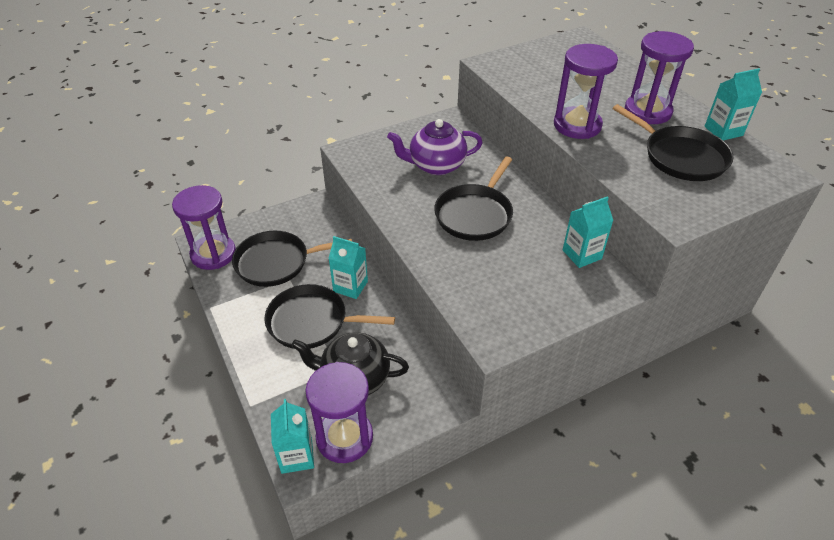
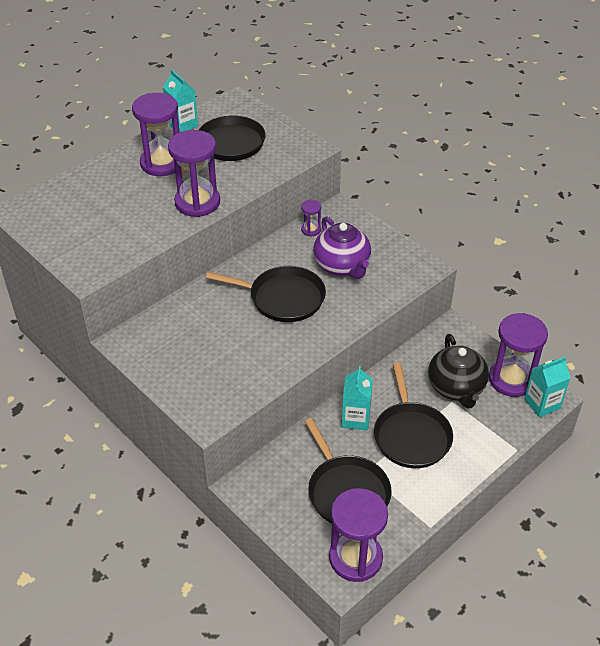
camera: 105 degrees left, 0 degrees up
purple teapot [387,119,483,175] -> purple teapot moved to [313,216,371,279]
turquoise carton [563,196,613,268] -> purple hourglass [301,200,321,236]

